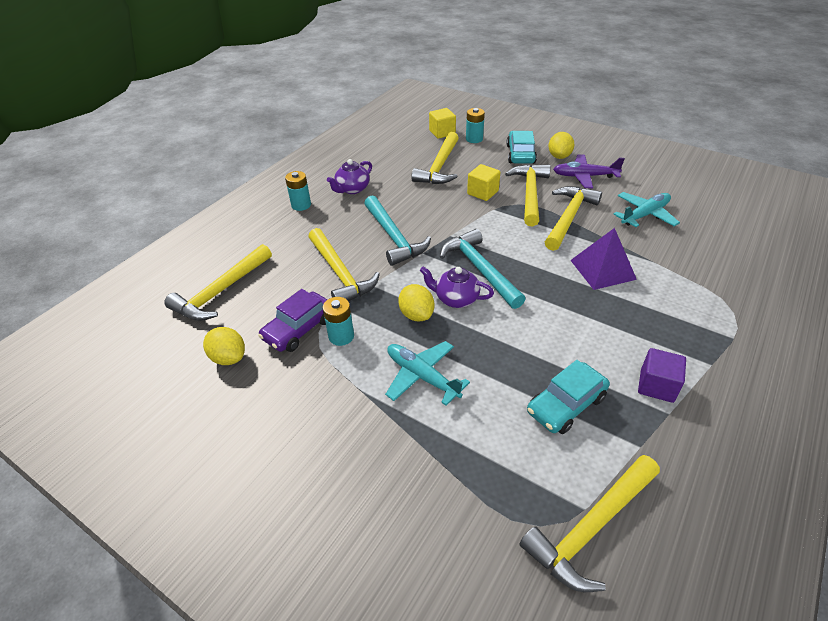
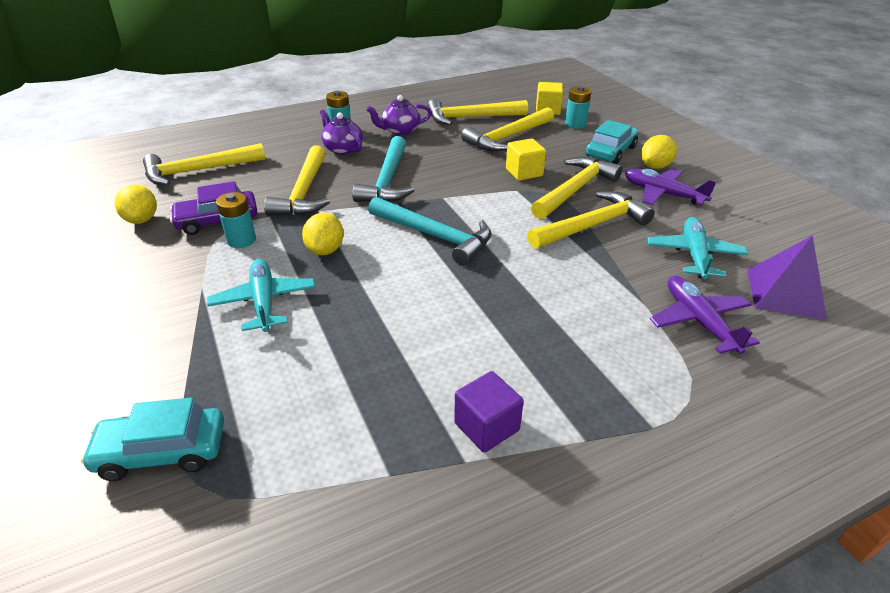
camera: 30 degrees right, 5 degrees down
purple teapot [420,267,494,308] -> purple teapot moved to [320,110,363,155]
turquoise hammer [440,229,525,309] -> turquoise hammer turned 120 degrees clockwise [368,197,491,266]
yellow hammer [519,455,660,592] -> yellow hammer moved to [427,99,528,125]
turquoise car [527,360,610,434] -> turquoise car moved to [81,397,224,481]
purple pyramid [570,228,637,290] -> purple pyramid moved to [747,235,827,320]
turquoise plane [613,192,680,227] -> turquoise plane turned 75 degrees counterclockwise [647,217,748,279]
none -> purple plane [650,276,760,354]

